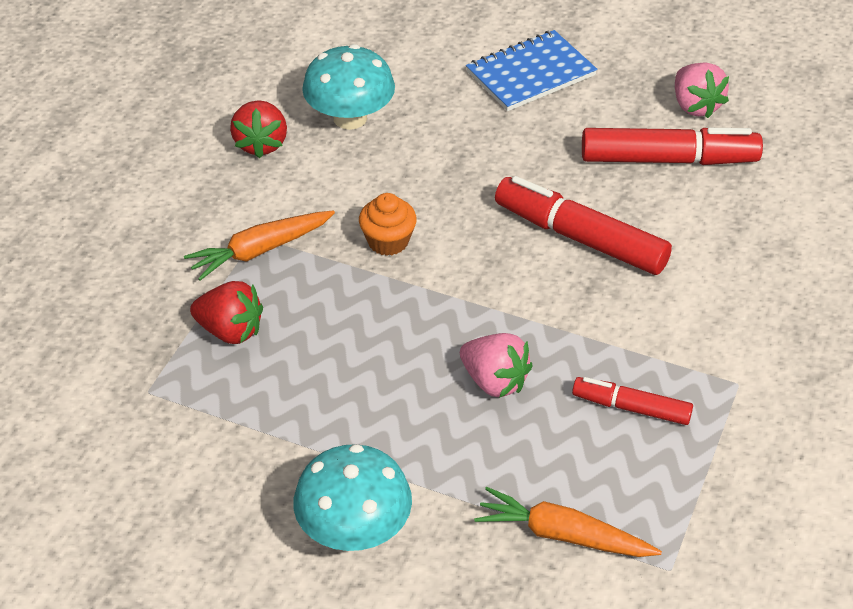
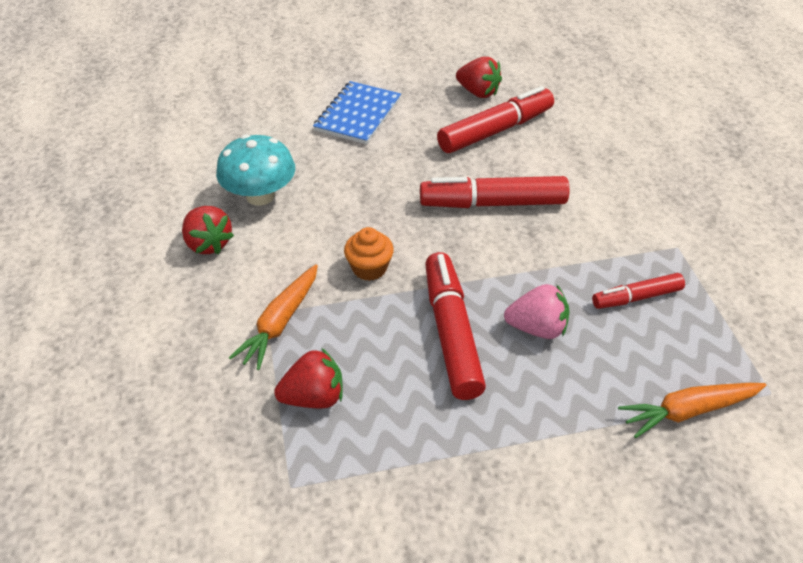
camera: 35 degrees left, 0 degrees up
turquoise mushroom [293,444,412,551] -> none
pink strawberry [675,63,729,118] -> red strawberry [456,57,502,98]
none -> red marker [425,252,486,400]

